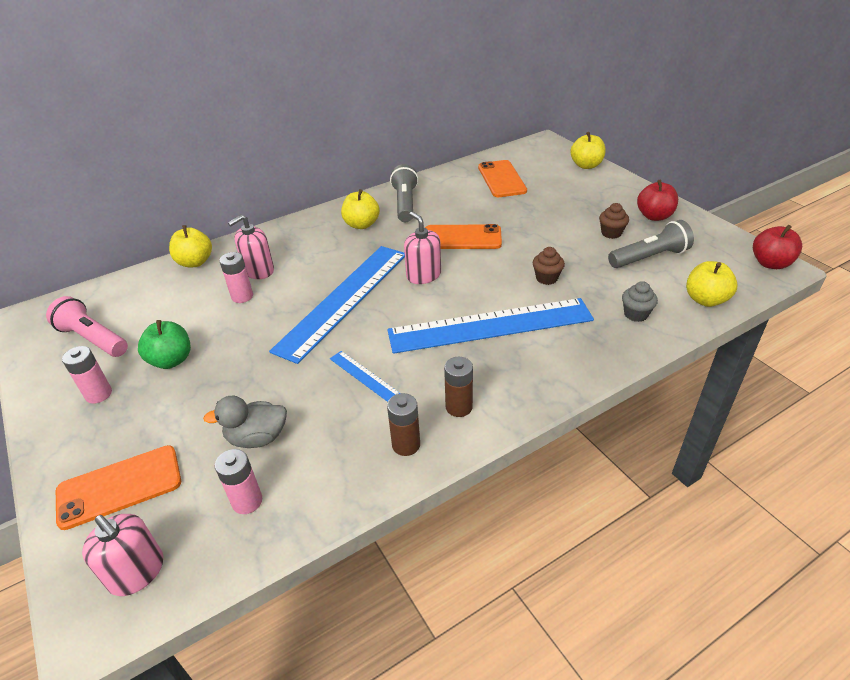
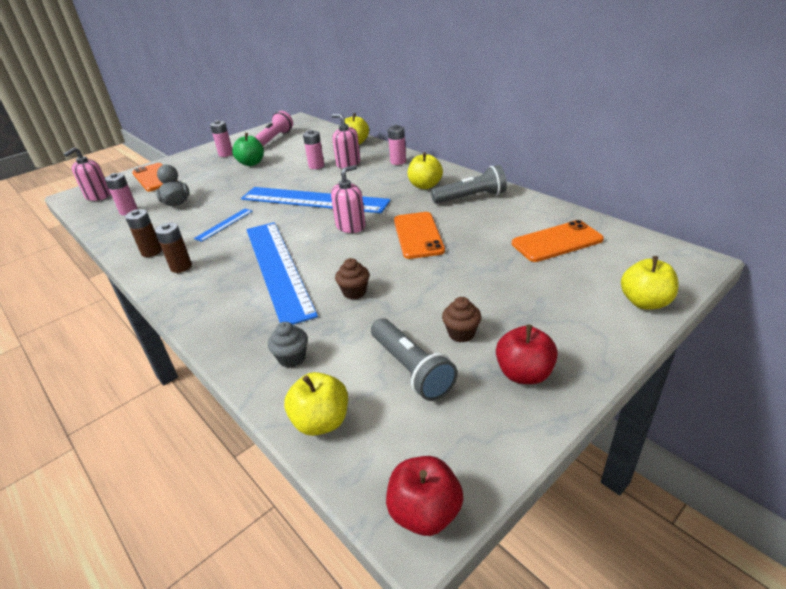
camera: 80 degrees right, 5 degrees down
none -> pink battery [388,125,406,165]

